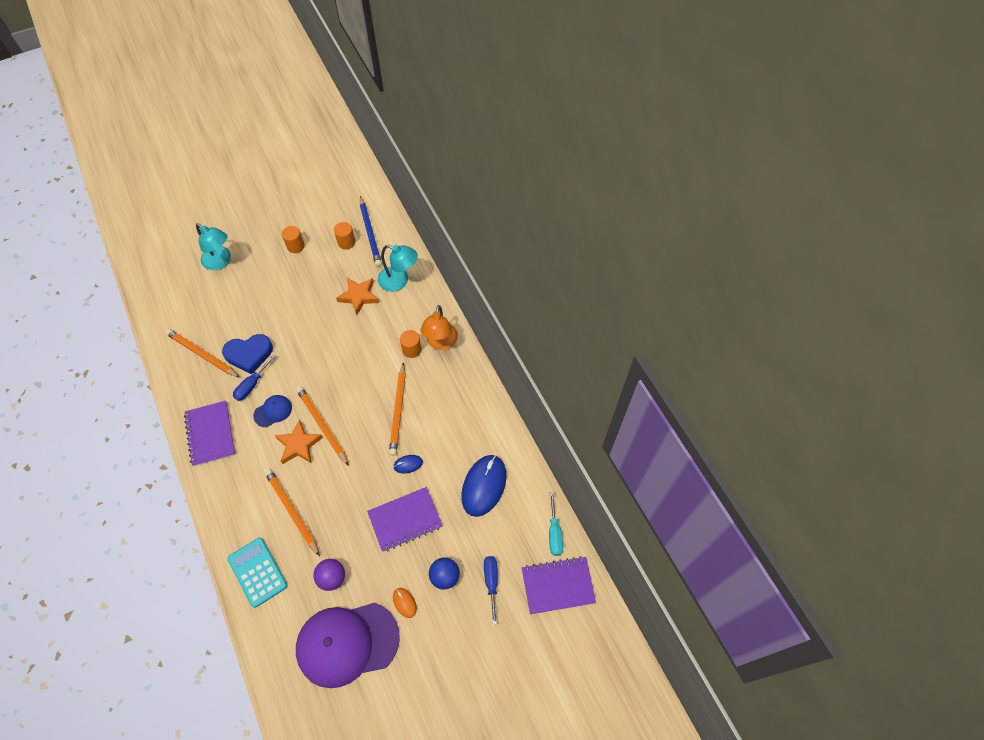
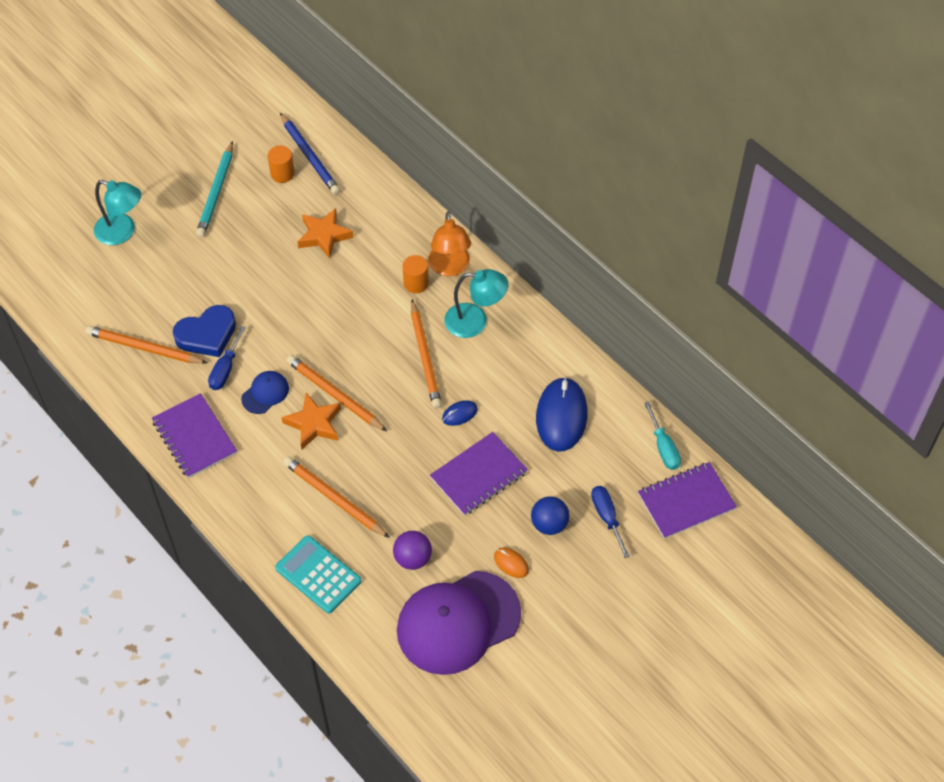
camera: 15 degrees left, 5 degrees down
orange cylinder [282,226,305,253] -> turquoise pencil [196,141,233,237]
turquoise lamp [378,245,418,292] -> turquoise lamp moved to [444,269,508,338]

